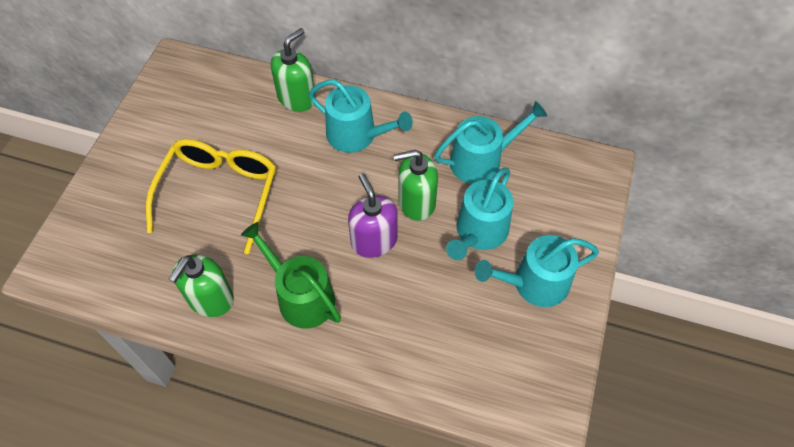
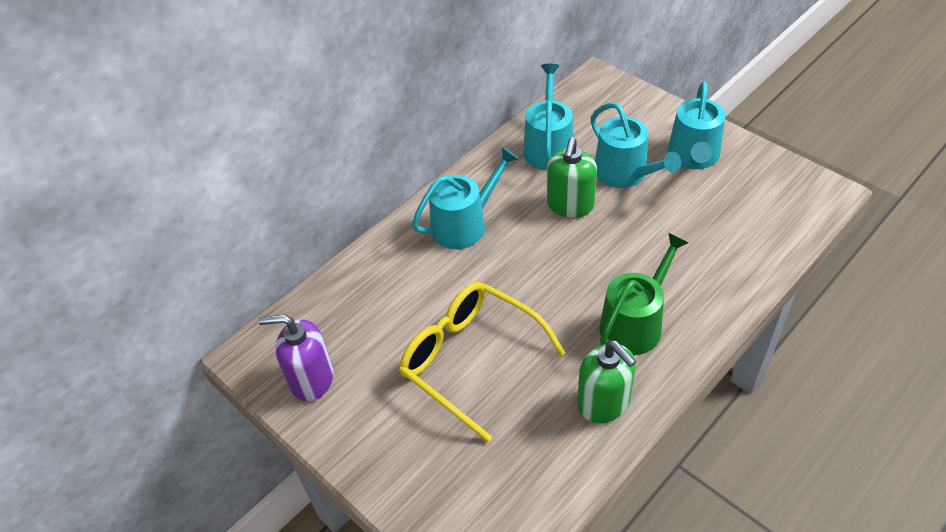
camera: 60 degrees left, 10 degrees down
green watering can [241,222,341,329] -> green watering can turned 150 degrees clockwise [599,232,689,355]
green soap dispenser [271,28,316,112] -> none
purple soap dispenser [348,173,397,258] -> purple soap dispenser moved to [258,315,333,401]

